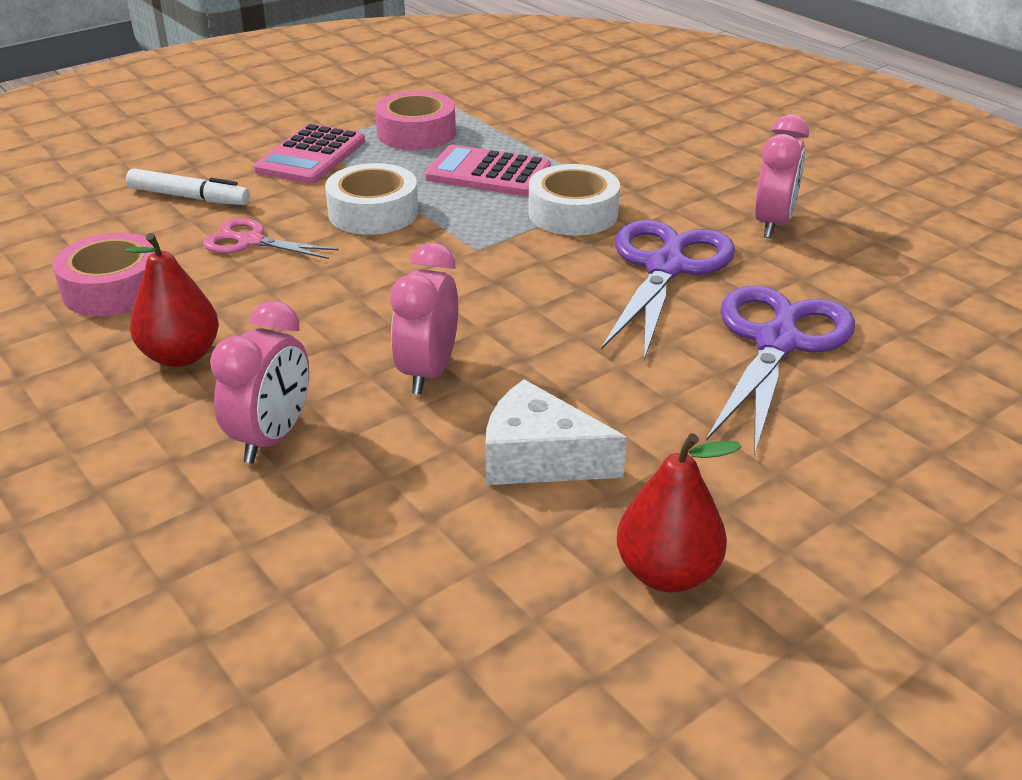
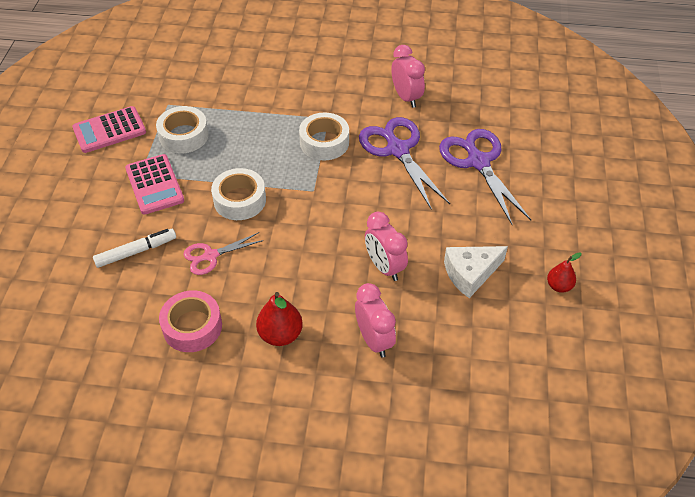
camera: 45 degrees left, 15 degrees up
pink tape [375,91,456,150] -> white tape [156,106,209,154]
pink calculator [425,145,551,196] -> pink calculator moved to [72,106,146,153]
red pear [617,433,741,592] -> red pear [547,252,581,293], size x0.64

